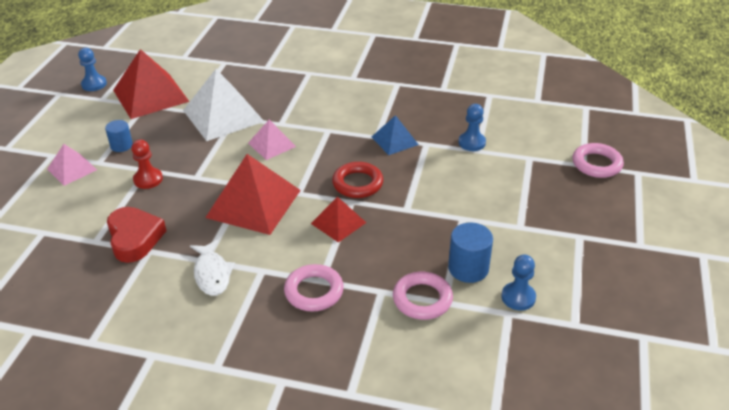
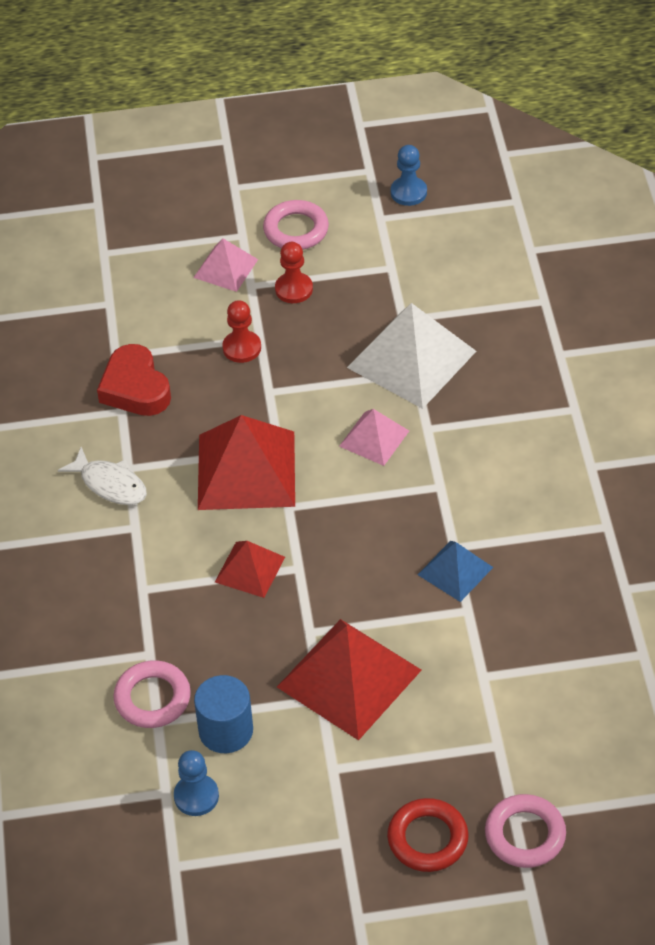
camera: 70 degrees right, 10 degrees up
blue cylinder [105,120,133,152] -> red pawn [275,242,313,303]
red heart [107,207,166,263] -> red heart turned 105 degrees clockwise [97,344,171,416]
red pyramid [113,49,189,119] -> red pyramid moved to [277,619,421,740]
white fish [190,239,235,296] -> white fish turned 105 degrees counterclockwise [58,447,147,505]
pink ring [284,264,344,312] -> pink ring moved to [263,200,329,250]
red ring [332,162,383,198] -> red ring moved to [387,798,469,872]
blue pawn [458,104,486,151] -> none

